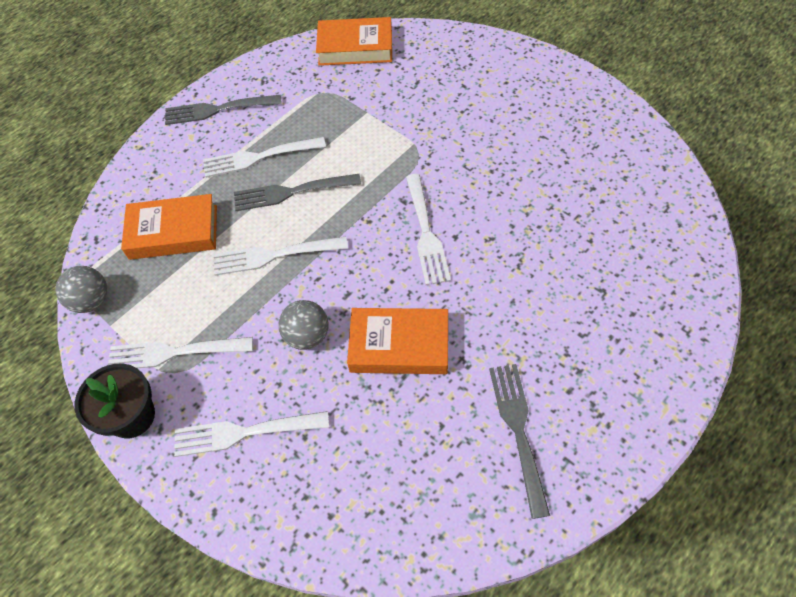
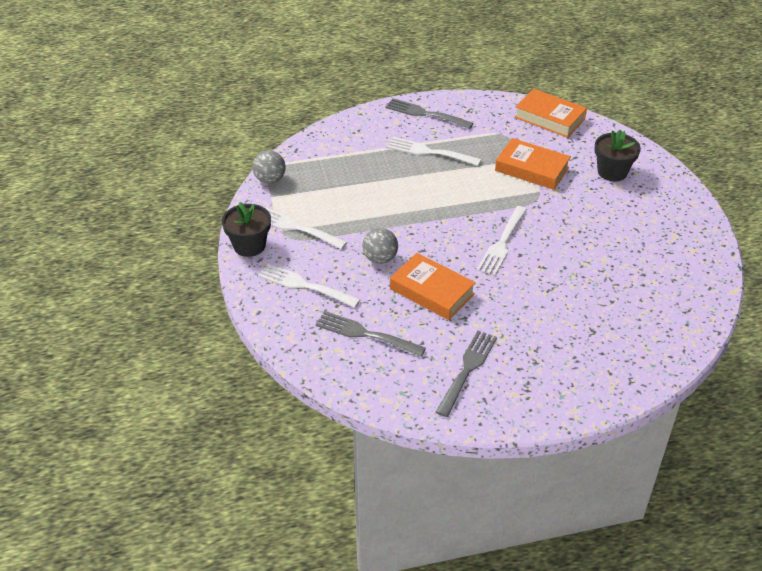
camera: 30 degrees right, 15 degrees down
orange book [121,194,217,260] -> orange book moved to [495,138,571,190]
white fork [214,237,348,276] -> none
grey fork [234,174,361,211] -> grey fork moved to [315,311,426,357]
none -> black flower pot [594,130,641,182]

